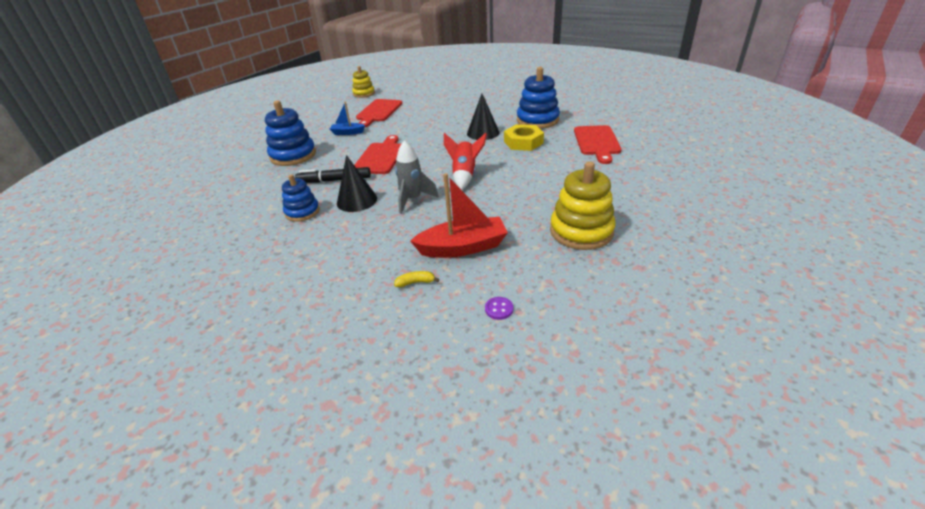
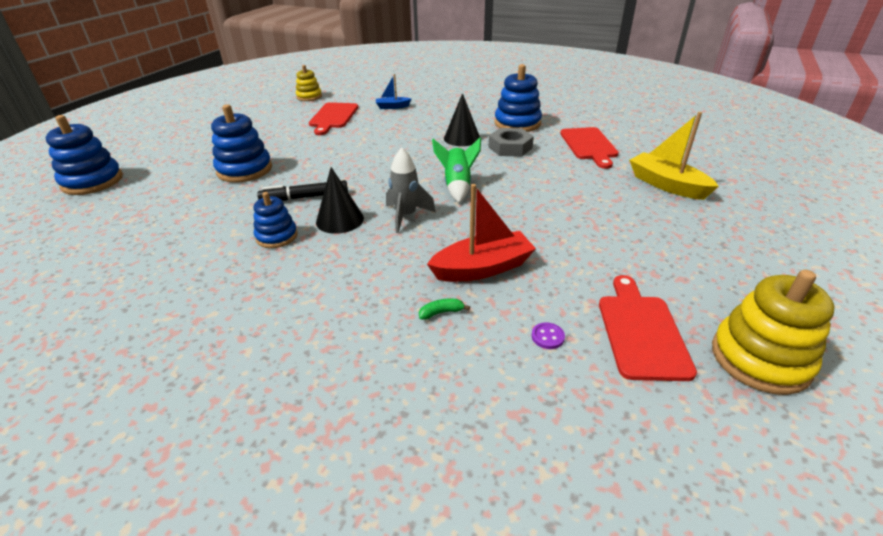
camera: 10 degrees left, 0 degrees up
blue boat [330,102,365,135] -> blue boat moved to [376,74,411,109]
red cutting board [354,135,401,174] -> red cutting board moved to [599,275,697,381]
yellow banana [394,271,439,287] -> green banana [419,299,470,320]
red rocket [444,133,487,190] -> green rocket [432,137,481,203]
yellow nut [504,124,544,151] -> grey nut [489,128,534,157]
yellow stacking toy [550,161,616,250] -> yellow stacking toy moved to [712,270,834,395]
none -> blue stacking toy [46,115,123,195]
none -> yellow boat [629,112,719,200]

